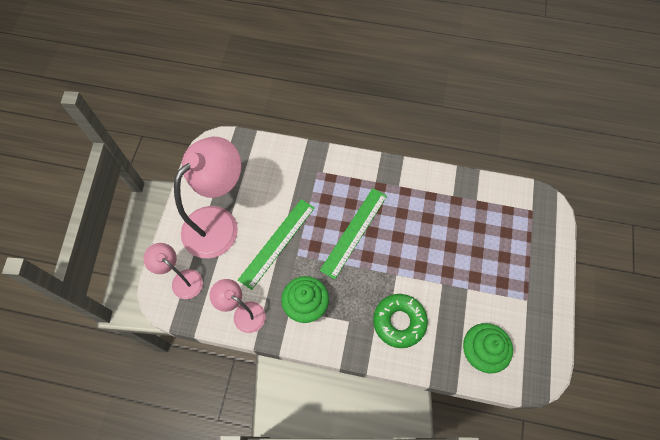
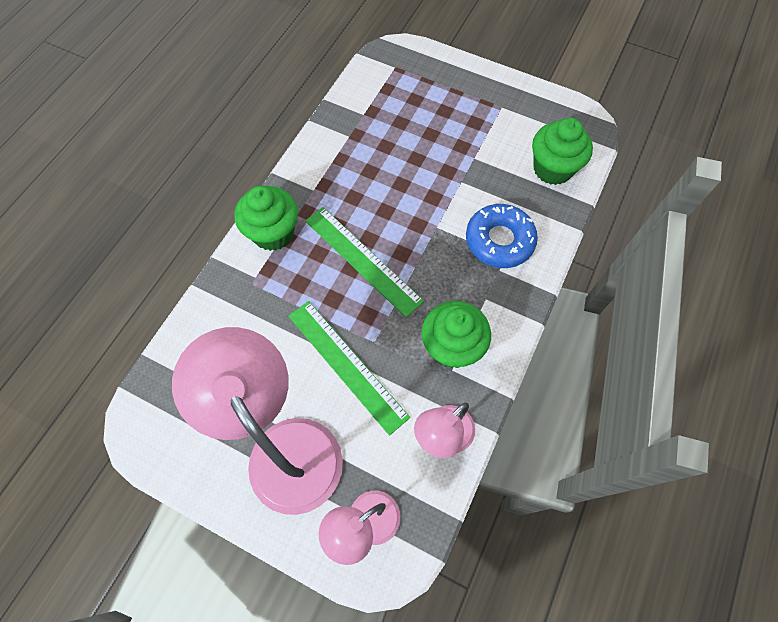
camera: 75 degrees left, 0 degrees up
green donut [373,294,428,348] -> blue donut [466,204,538,268]
none -> green cupcake [234,186,298,251]

